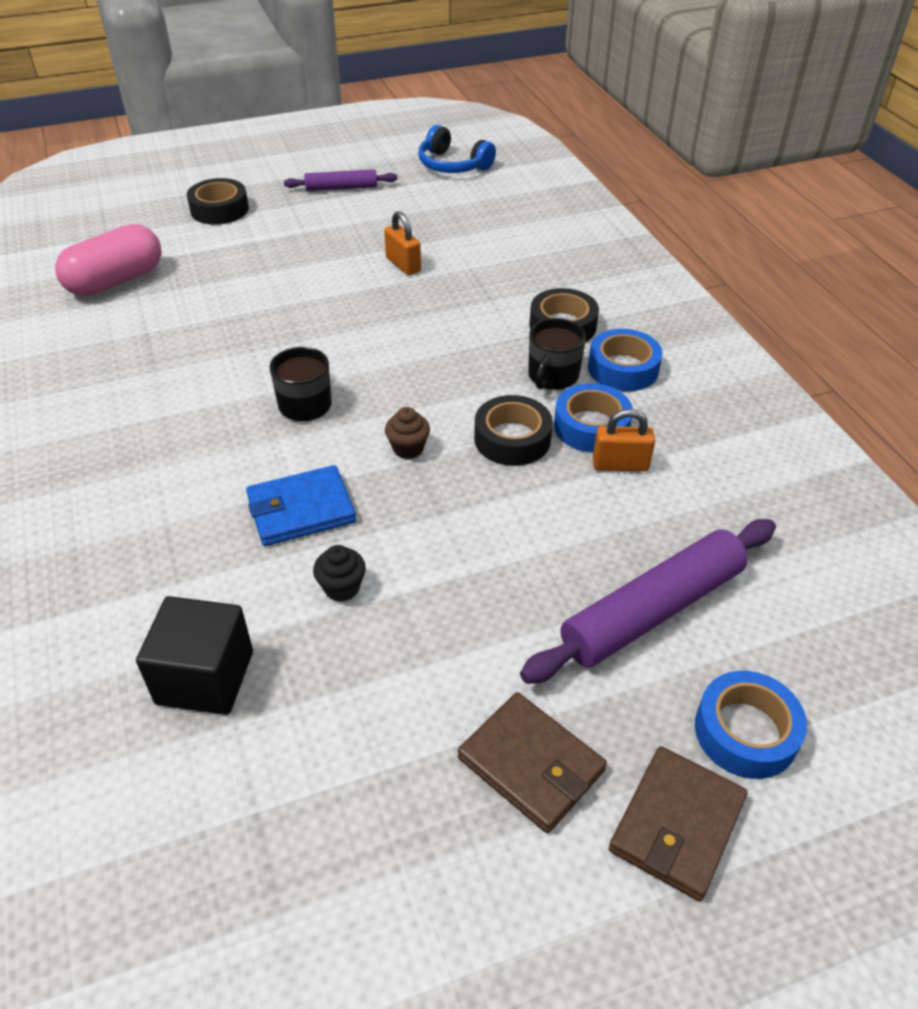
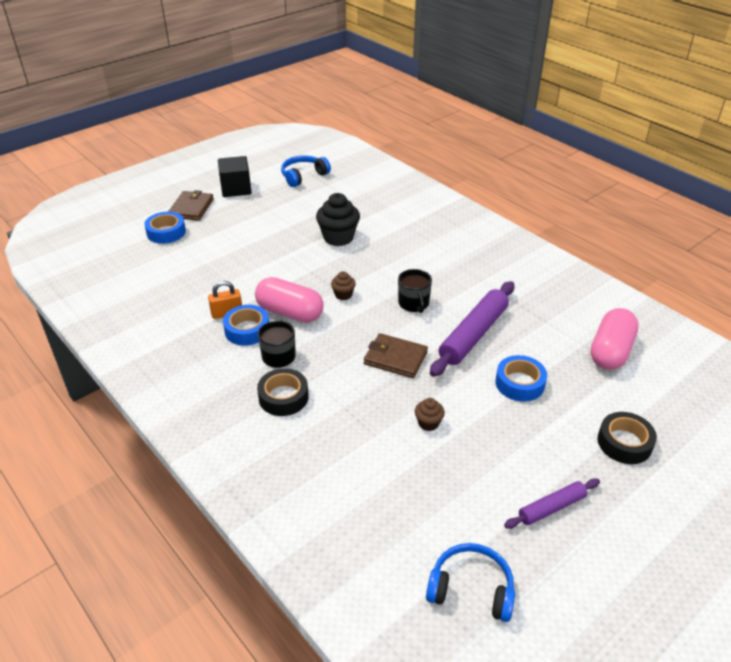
camera: 160 degrees right, 5 degrees down
black cube [136,596,253,715] -> black cube moved to [218,156,252,197]
blue wallet [246,465,356,546] -> none
black cupcake [313,545,366,602] -> black cupcake [316,193,360,246], size x1.95
orange padlock [384,211,421,275] -> brown cupcake [415,398,445,431]
brown wallet [458,692,607,833] -> brown wallet moved to [364,333,428,378]
black tape [474,395,553,466] -> pink capsule [255,277,324,323]
purple rolling pin [520,519,776,684] -> purple rolling pin moved to [430,281,514,377]
blue tape [588,329,663,391] -> blue tape moved to [495,355,547,402]
none -> blue headphones [281,155,331,187]

